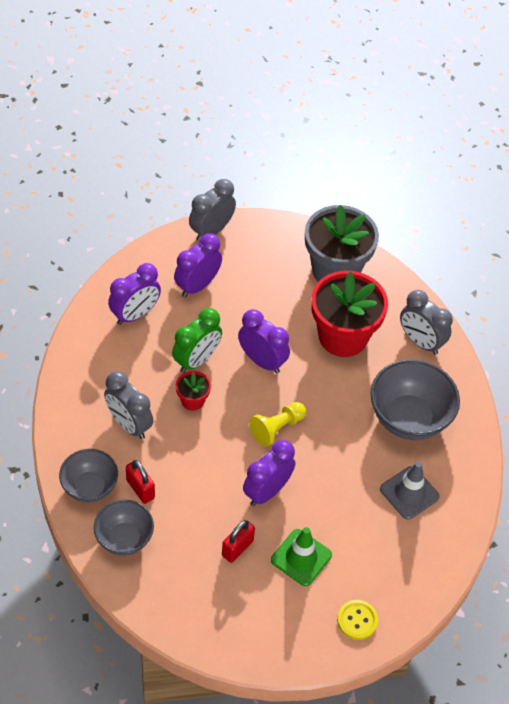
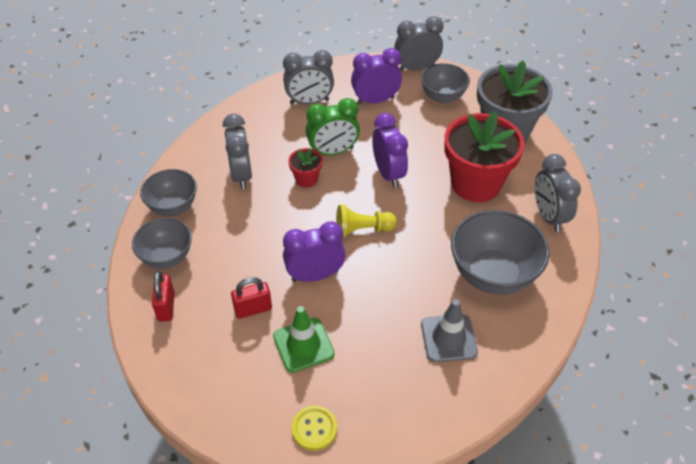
camera: 35 degrees right, 5 degrees down
purple clock [108,263,161,325] -> grey clock [283,50,334,104]
red padlock [126,460,155,504] -> red padlock moved to [152,271,175,322]
none -> grey bowl [421,63,470,103]

